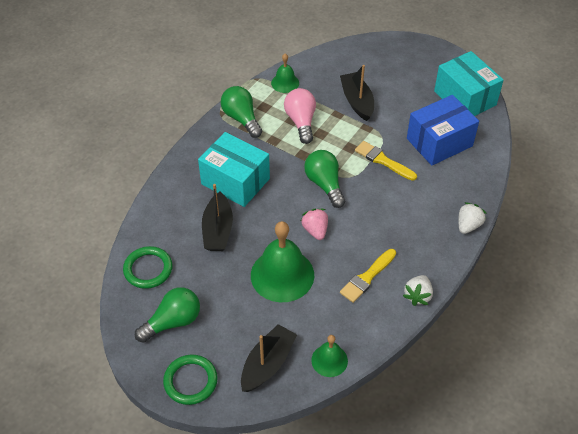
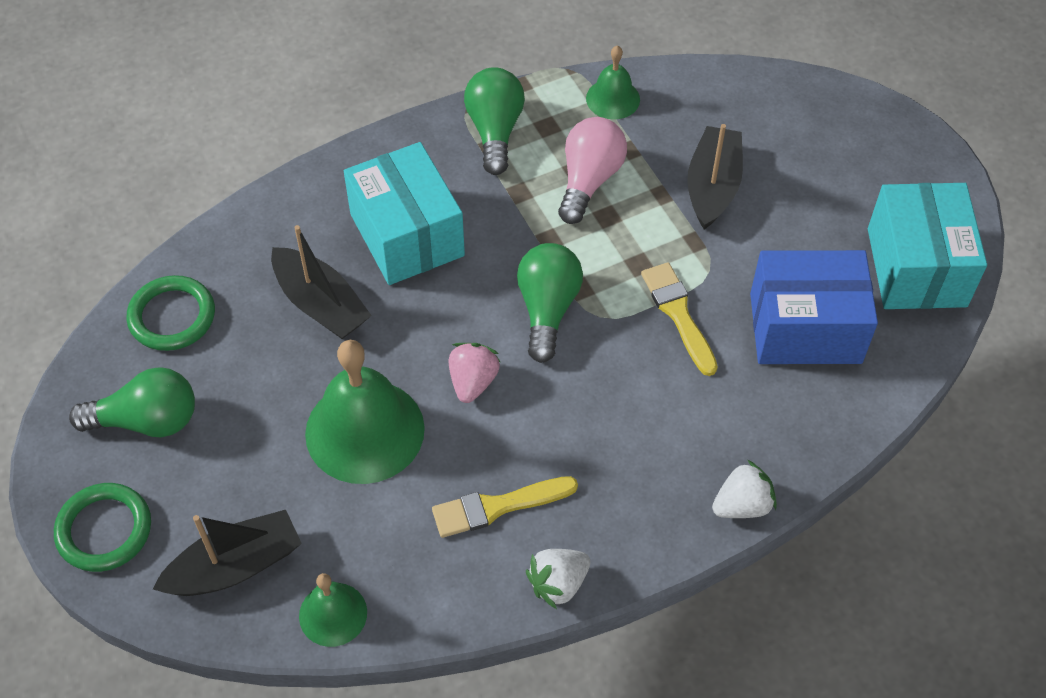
camera: 30 degrees right, 5 degrees up
black boat [202,184,233,251] -> black boat turned 75 degrees counterclockwise [271,225,372,339]

